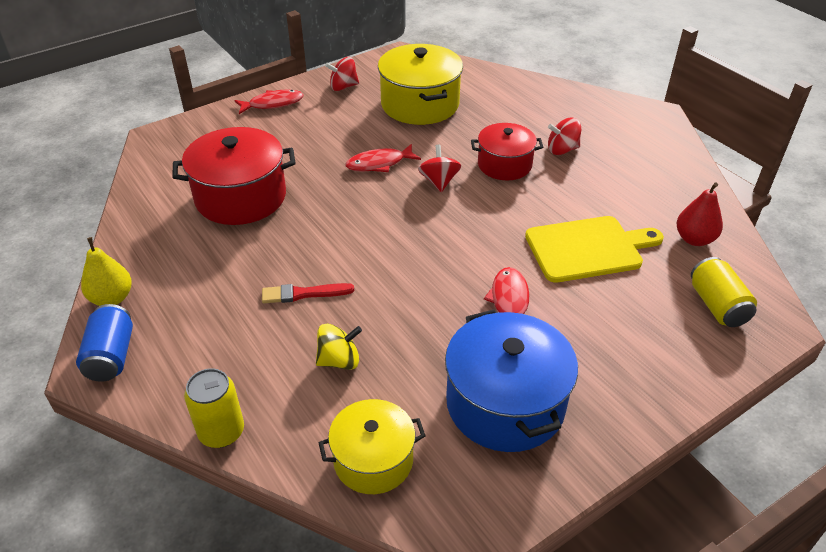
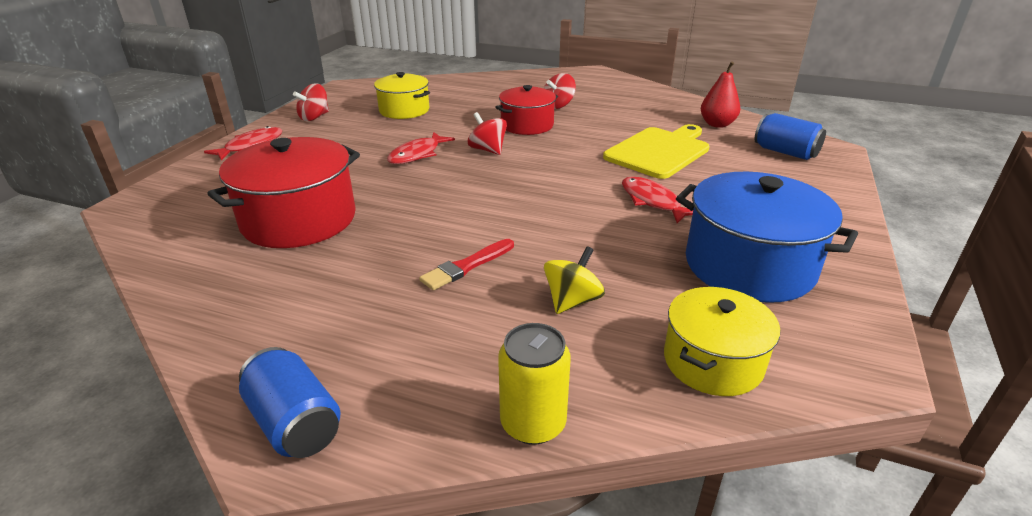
camera: 35 degrees left, 10 degrees down
yellow pear [81,237,132,306] -> none
yellow pot [378,44,463,125] -> yellow pot [374,72,430,119], size x0.63
yellow can [691,257,757,327] -> blue can [755,113,826,160]

